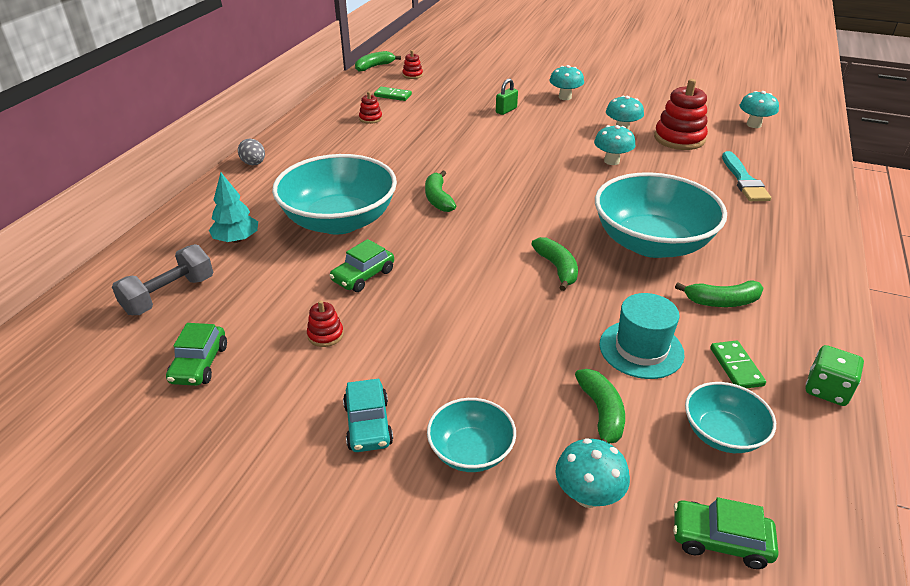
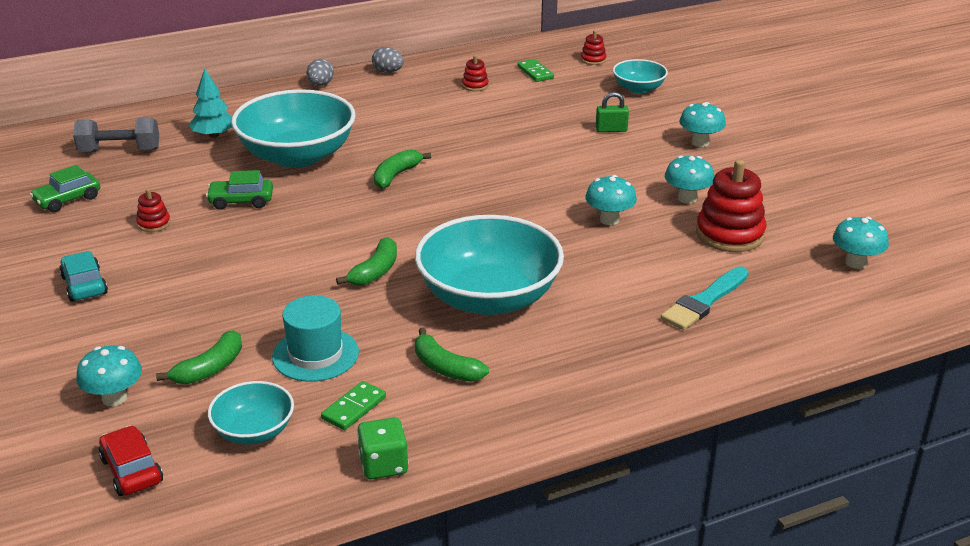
camera: 45 degrees right, 5 degrees down
turquoise car [343,379,393,452] -> turquoise car turned 120 degrees clockwise [59,251,108,302]
green banana [355,51,401,72] -> none
turquoise bowl [427,398,516,472] -> turquoise bowl moved to [613,59,668,94]
green car [673,497,778,569] -> red car [98,425,163,496]
none -> grey egg [372,47,404,73]

